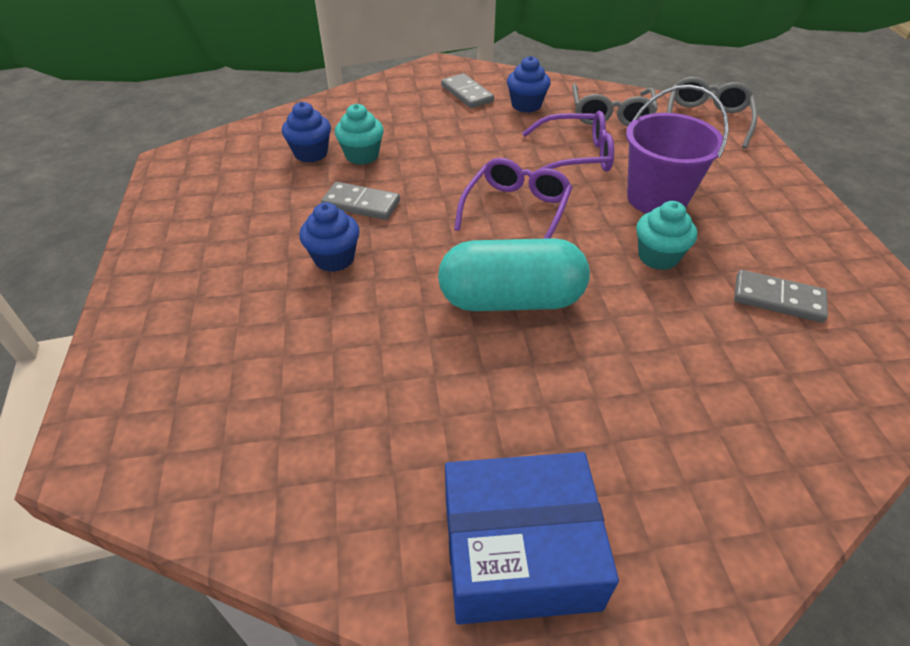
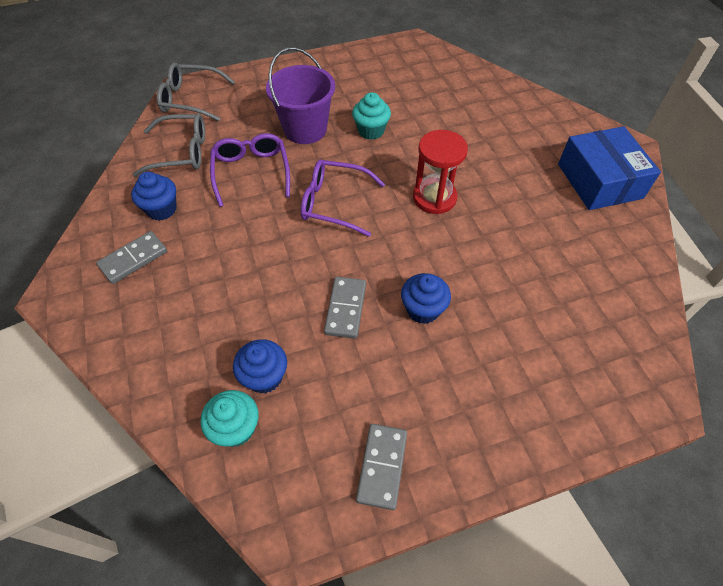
camera: 100 degrees left, 10 degrees up
turquoise cupcake [335,104,384,165] -> turquoise cupcake moved to [201,390,259,447]
turquoise capsule [438,238,590,311] -> red hourglass [413,130,468,214]
grey domino [734,270,828,323] -> grey domino moved to [356,424,407,510]

